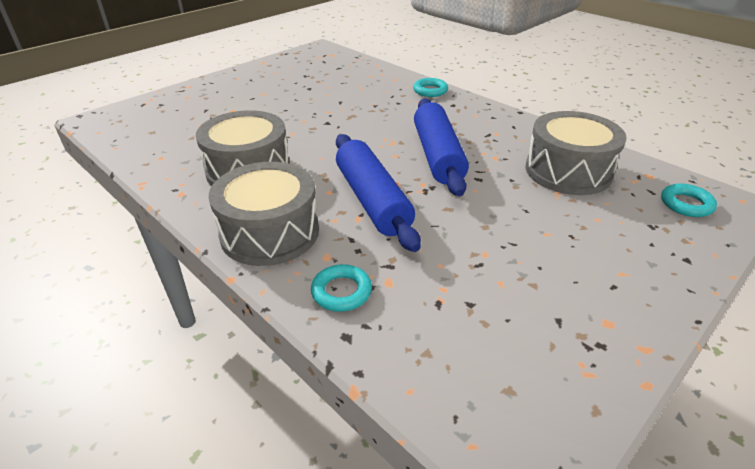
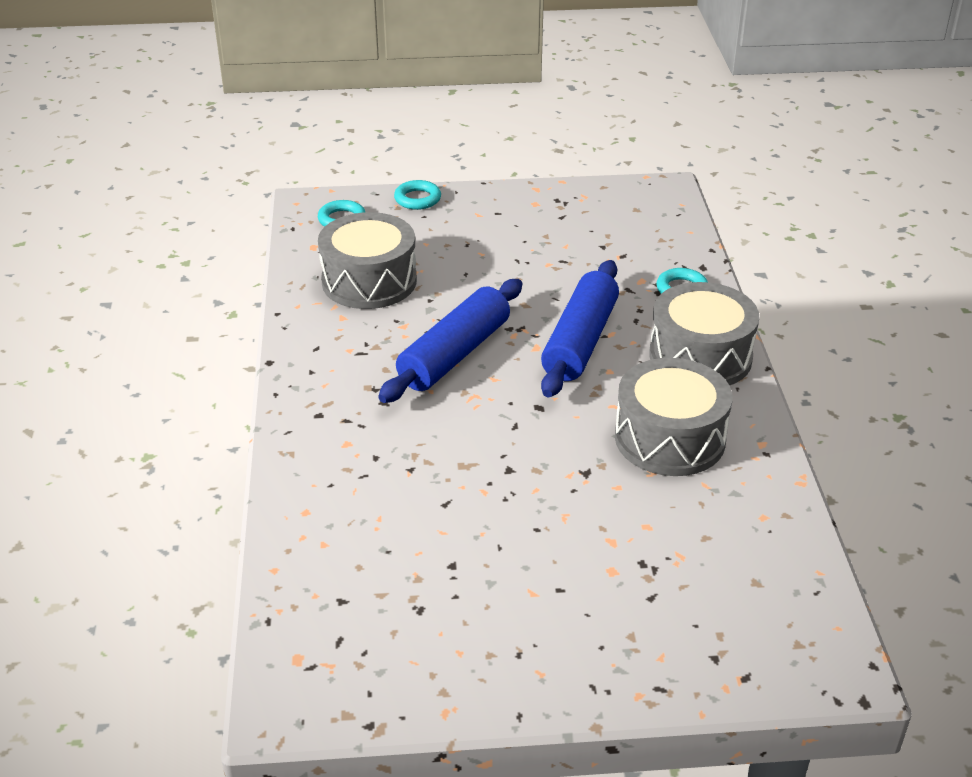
camera: 140 degrees left, 0 degrees up
turquoise ring [413,78,448,97] -> turquoise ring moved to [394,180,441,210]

